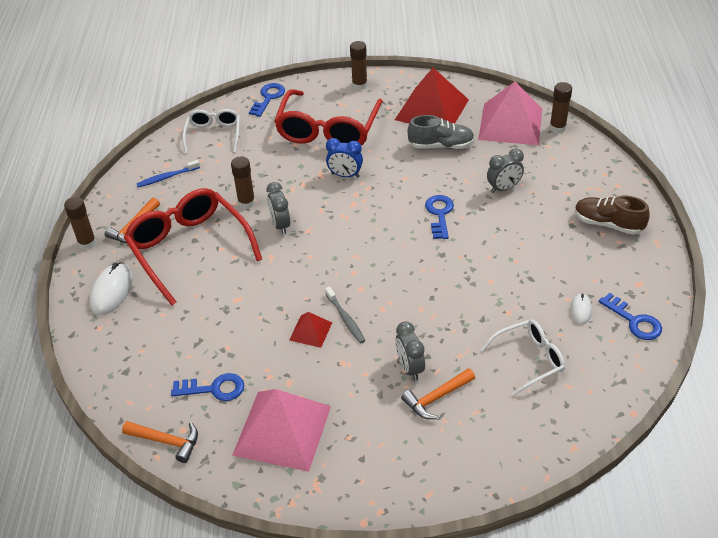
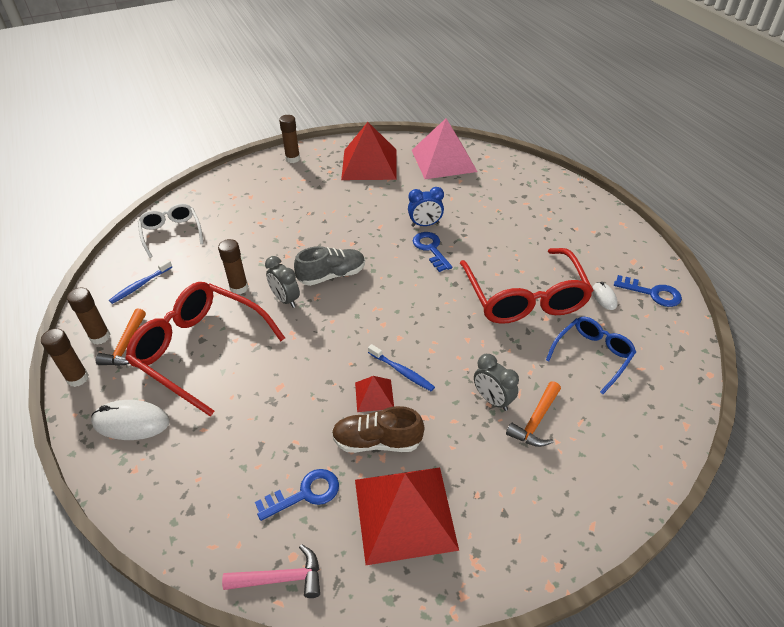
camera: 25 degrees left, 0 degrees up
white mouse [89,262,133,315] -> white mouse turned 75 degrees counterclockwise [91,400,170,440]
orange hammer [122,421,198,463] -> pink hammer [222,544,320,598]
pink pyramid [232,389,331,472] -> red pyramid [355,467,459,565]
blue key [249,83,285,117] -> none
red glasses [274,89,383,146] -> red glasses moved to [460,248,594,324]
grey toothbrush [325,287,365,344] -> blue toothbrush [368,344,435,392]
blue clock [326,138,363,178] -> blue clock moved to [408,187,444,227]
grey shoe [407,115,475,149] -> grey shoe moved to [294,246,365,286]
white glasses [481,319,565,396] -> blue glasses [546,317,636,394]
grey clock [487,149,524,193] -> none
brown glue stick [550,82,572,133] -> brown glue stick moved to [67,288,110,345]
brown shoe [575,195,650,235] -> brown shoe moved to [332,406,424,453]

